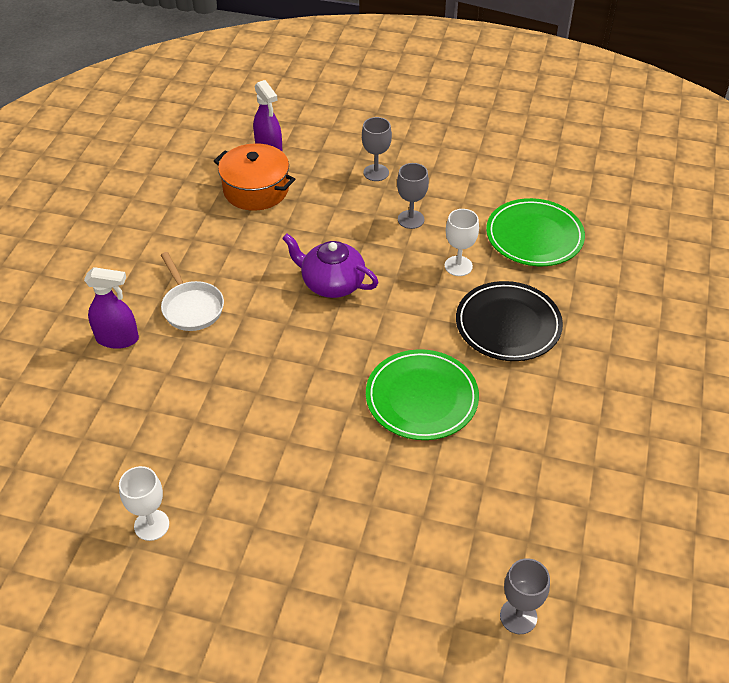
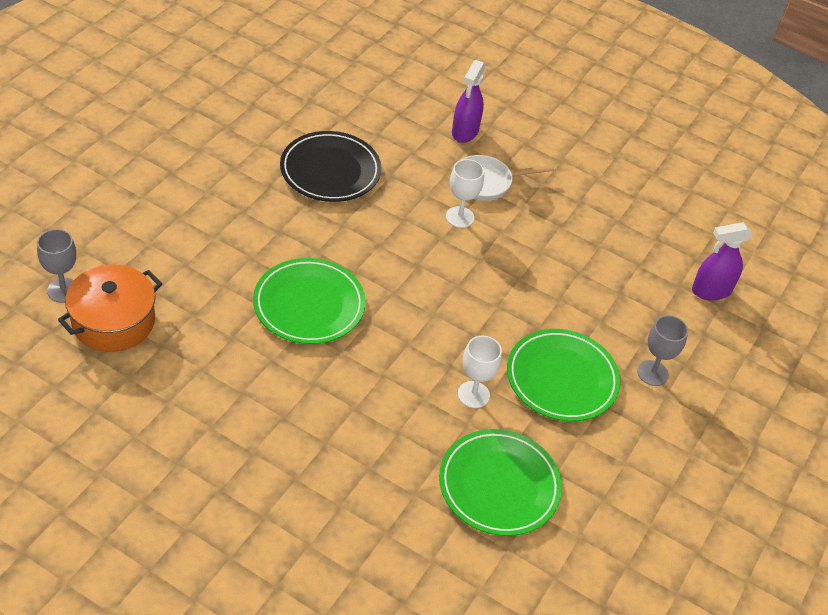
camera: 100 degrees right, 0 degrees up
white goblet [119,466,169,541] -> white goblet moved to [446,159,484,228]
orange pot [214,143,295,211] -> orange pot moved to [58,265,162,352]
purple teapot [282,234,379,298] -> none
grey goblet [397,163,429,229] -> green plate [507,329,621,421]
black plate [456,281,563,361] -> black plate moved to [280,131,381,202]

